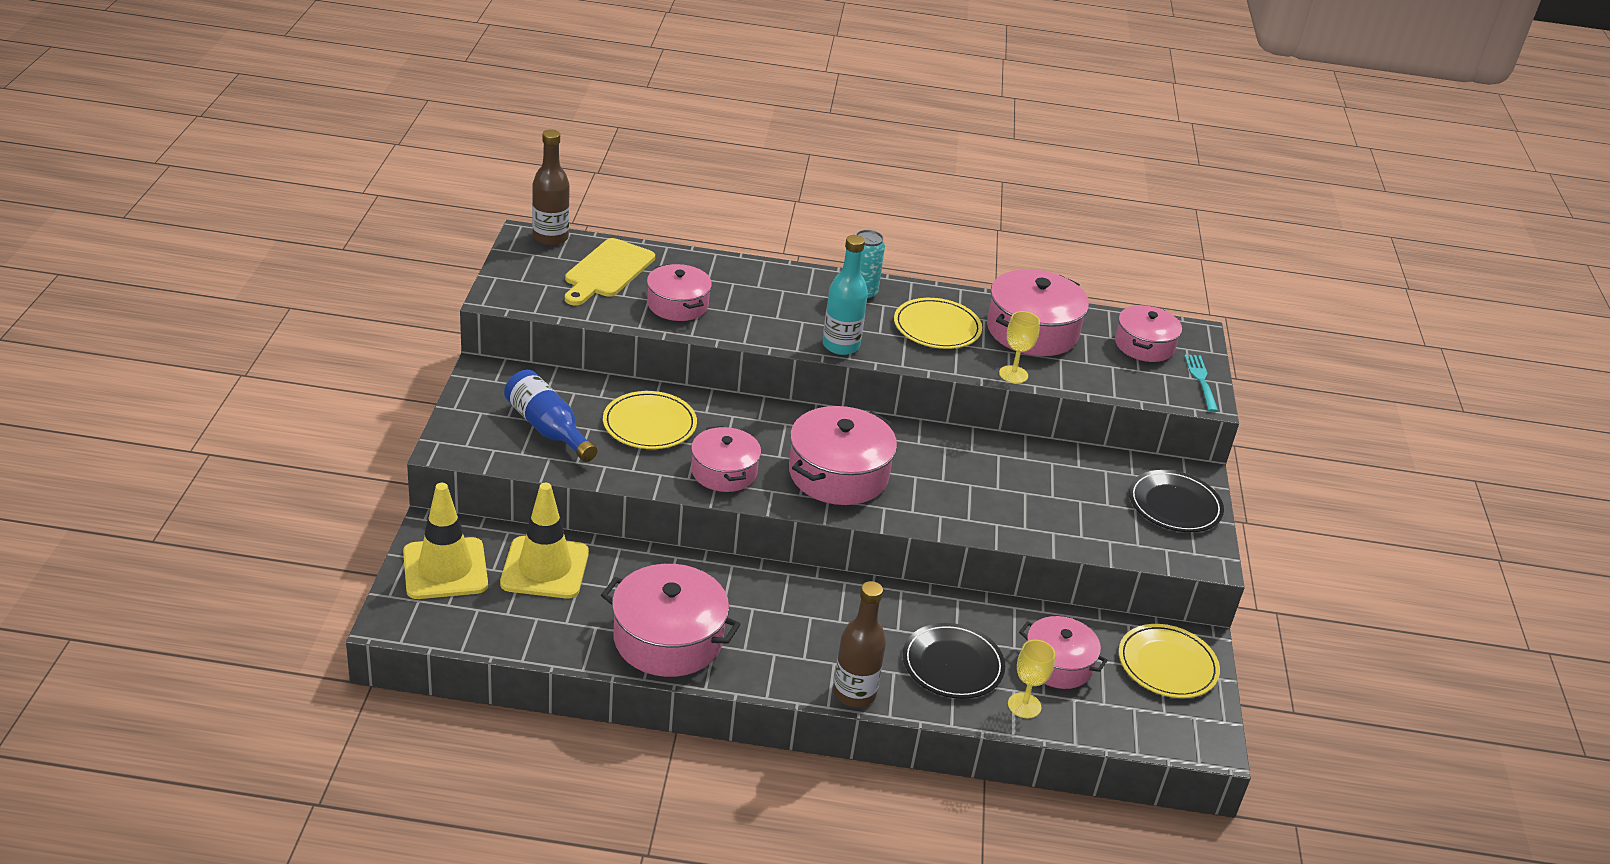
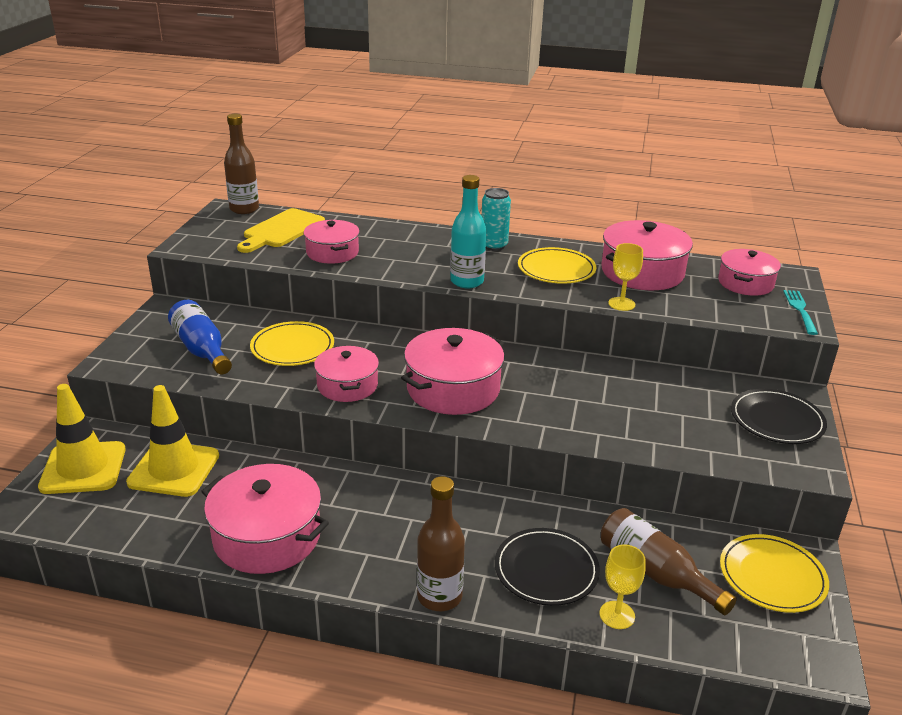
camera: 10 degrees right, 5 degrees down
pink pot [1019,616,1108,689] -> brown bottle [601,508,737,615]

